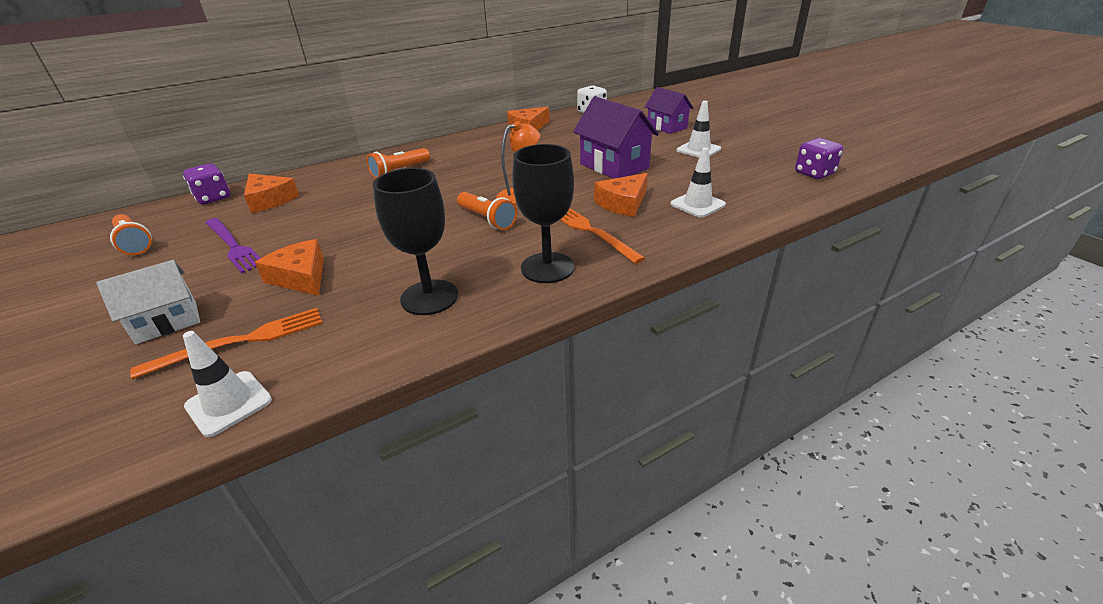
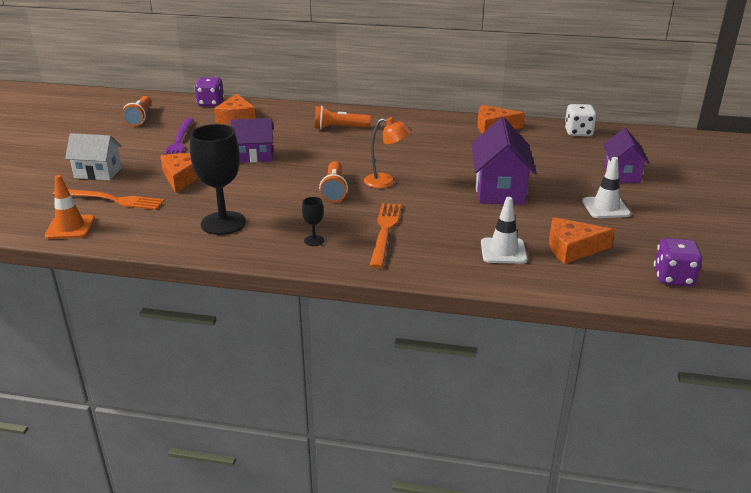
camera: 40 degrees right, 5 degrees down
white traffic cone [183,331,272,437] -> orange traffic cone [45,175,95,239]
black goblet [512,144,574,283] -> black goblet [302,197,325,246], size x0.44
orange cheese [594,173,648,217] -> orange cheese moved to [549,217,615,264]
none -> purple house [230,118,274,163]

